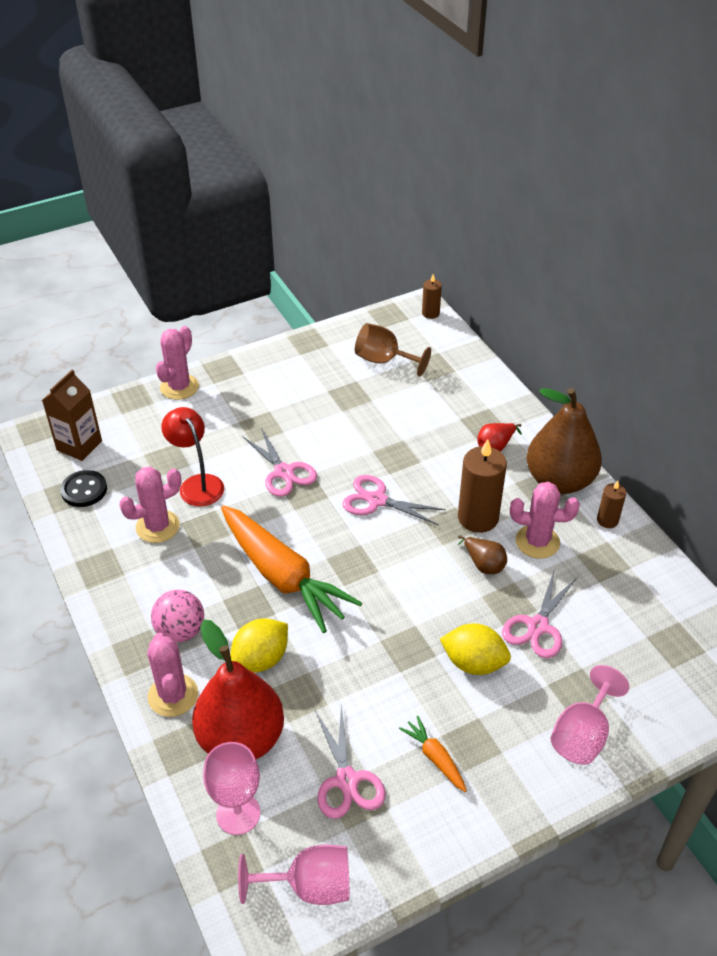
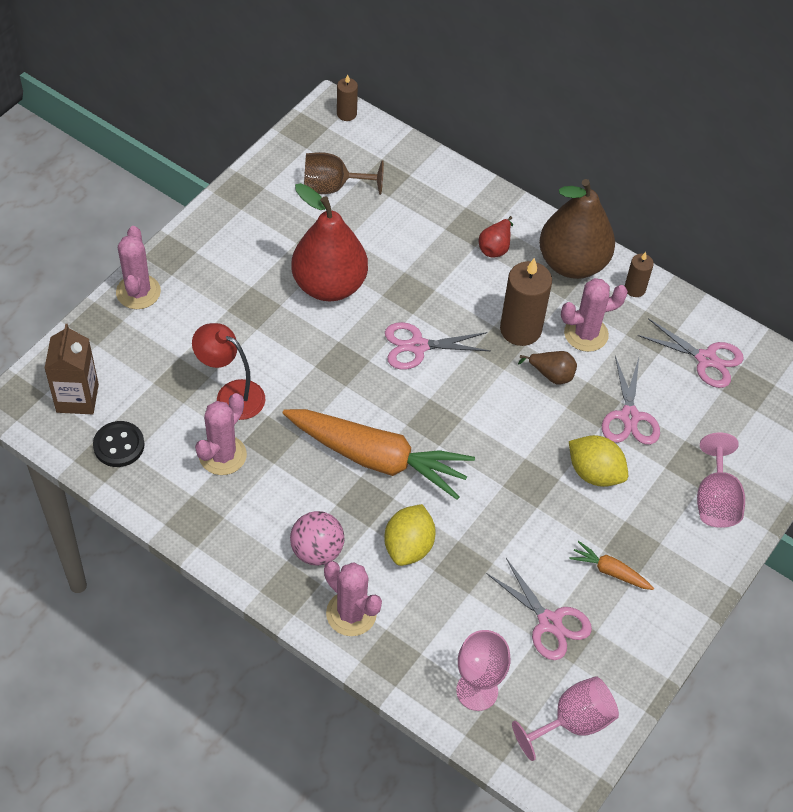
camera: 30 degrees left, 10 degrees up
red pear [192,620,284,759] -> red pear moved to [291,183,368,301]
pink scissors [242,428,317,497] -> pink scissors moved to [638,318,744,388]
yellow lemon [440,623,511,675] -> yellow lemon turned 45 degrees clockwise [569,435,628,487]

